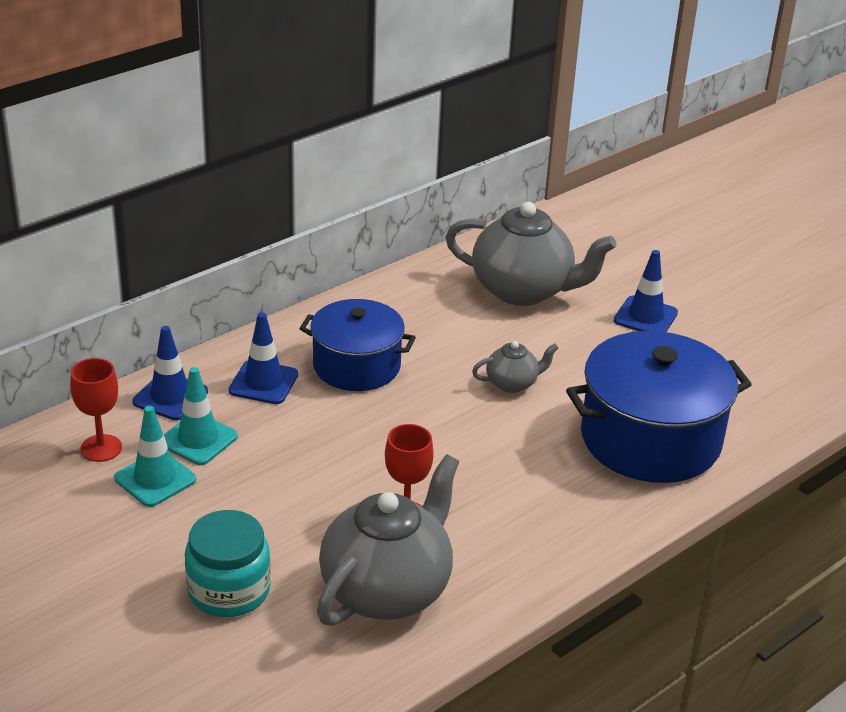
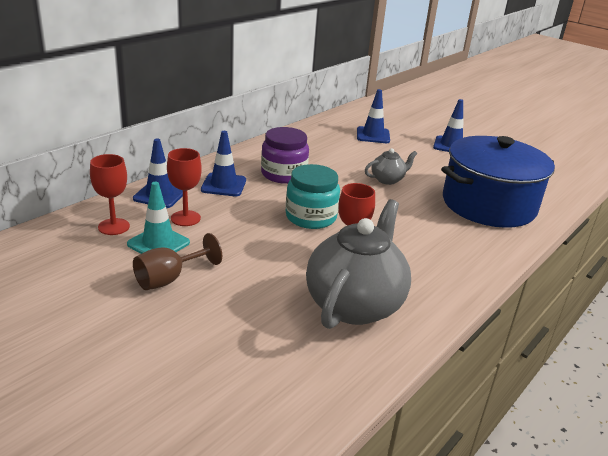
camera: 10 degrees left, 5 degrees down
turquoise traffic cone [164,367,238,465] -> red goblet [167,148,202,226]
turquoise jar [185,510,271,617] -> turquoise jar moved to [286,164,340,229]
blue pot [299,299,416,391] -> purple jar [261,127,309,184]
grey teapot [445,202,616,306] -> blue traffic cone [357,89,390,143]
none -> brown goblet [133,233,222,290]

